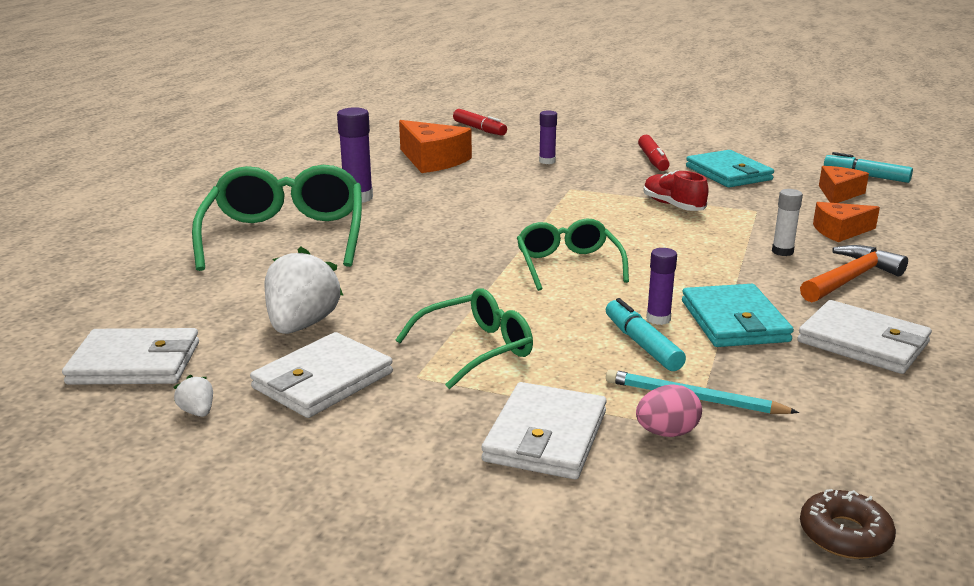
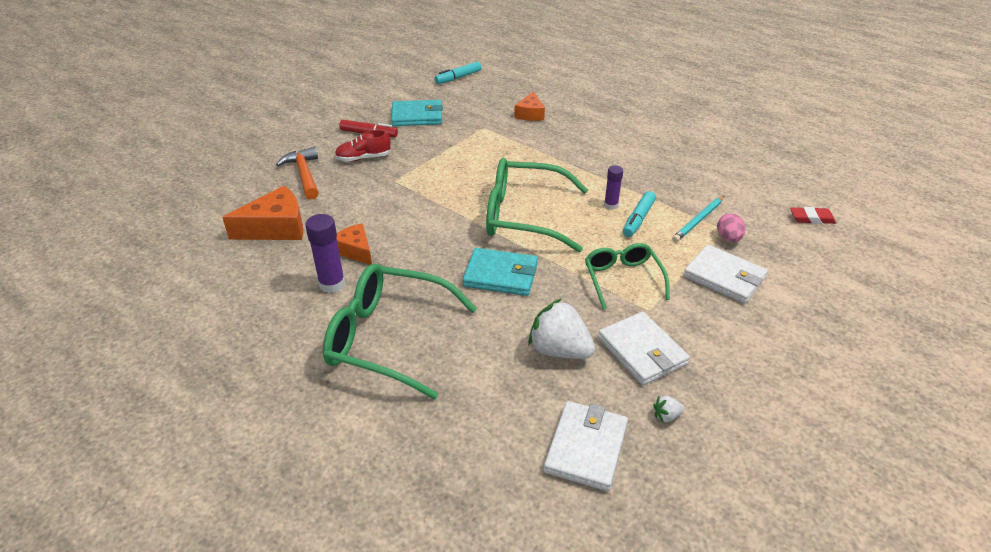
camera: 70 degrees left, 15 degrees up
red marker [453,109,507,136] -> none
green glasses [517,219,629,291] -> green glasses [486,158,588,252], size x1.69
purple glue stick [539,110,557,164] -> none
turquoise marker [606,298,686,371] -> turquoise marker turned 60 degrees counterclockwise [623,191,656,237]
red shoe [643,170,709,211] -> red shoe moved to [335,130,391,161]
turquoise wallet [682,284,794,347] -> turquoise wallet moved to [463,248,538,296]
white glue stick [772,189,803,256] -> none
white wallet [797,300,932,374] -> none
orange hammer [800,245,908,302] -> orange hammer moved to [276,147,319,200]
brown donut [800,489,896,559] -> red eraser [790,207,836,224]
orange cheese [819,166,869,203] -> orange cheese moved to [336,223,372,265]

